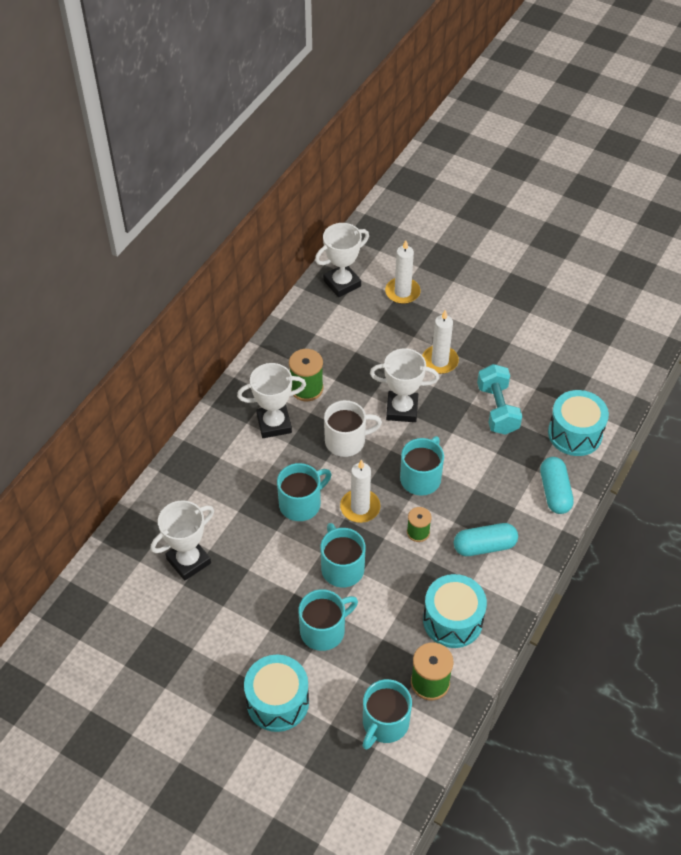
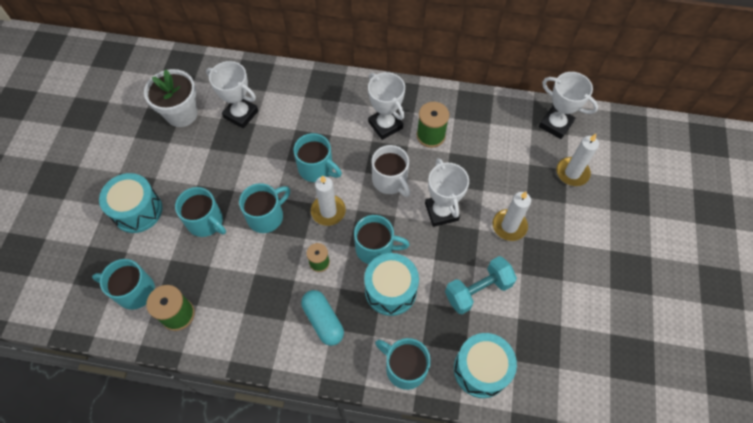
camera: 70 degrees right, 10 degrees up
turquoise drum [423,574,487,648] -> turquoise drum moved to [364,253,419,316]
turquoise capsule [540,457,574,514] -> turquoise mug [375,338,431,390]
none -> white flower pot [144,69,198,127]

